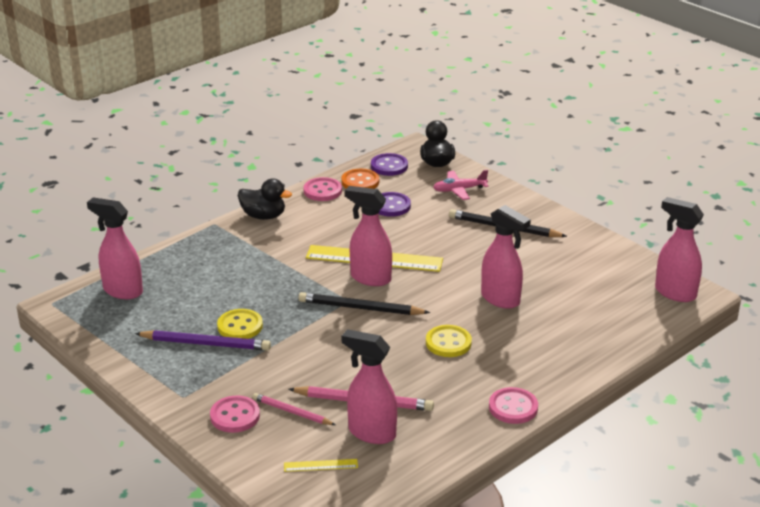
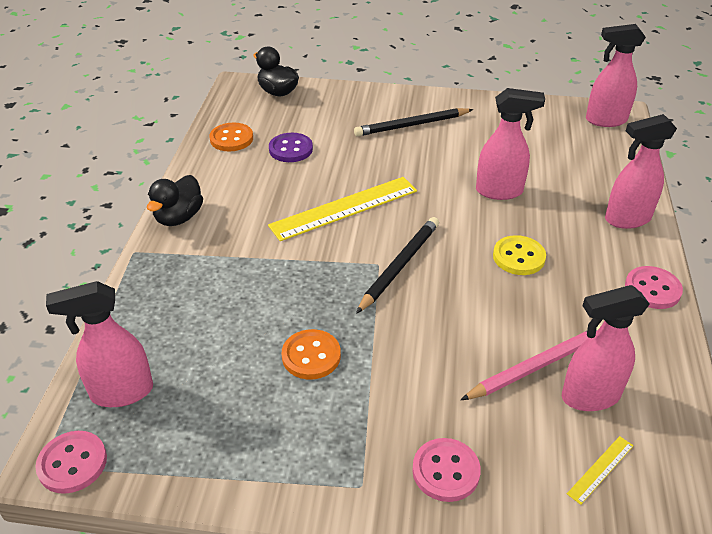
camera: 40 degrees left, 10 degrees up
purple pencil [135,330,271,351] -> none
yellow button [217,309,263,339] -> orange button [282,329,341,379]
black duck [238,179,292,220] -> black duck turned 135 degrees clockwise [147,175,203,226]
pink pencil [253,393,335,425] -> none
black pencil [298,292,430,315] -> black pencil turned 150 degrees clockwise [356,217,439,314]
pink button [303,177,342,201] -> pink button moved to [35,431,107,494]
pink spray bottle [345,186,392,286] -> pink spray bottle moved to [605,114,677,229]
purple button [371,153,408,176] -> none
pink plane [433,170,489,200] -> none

